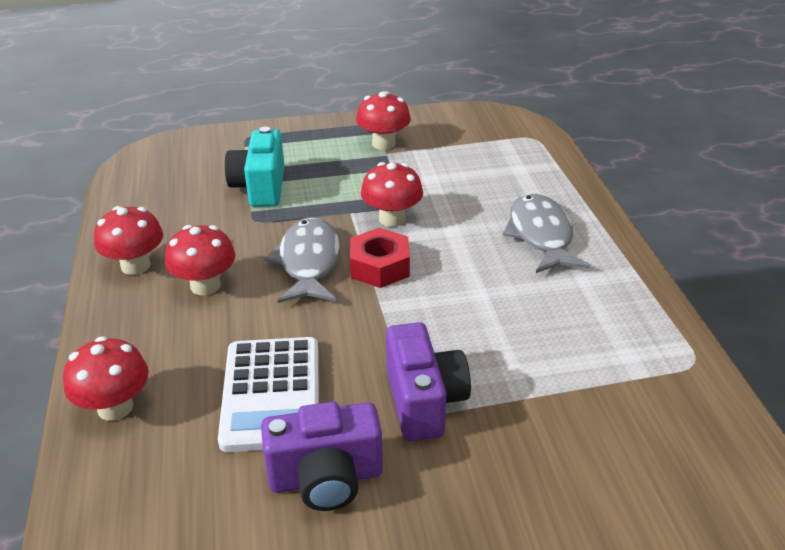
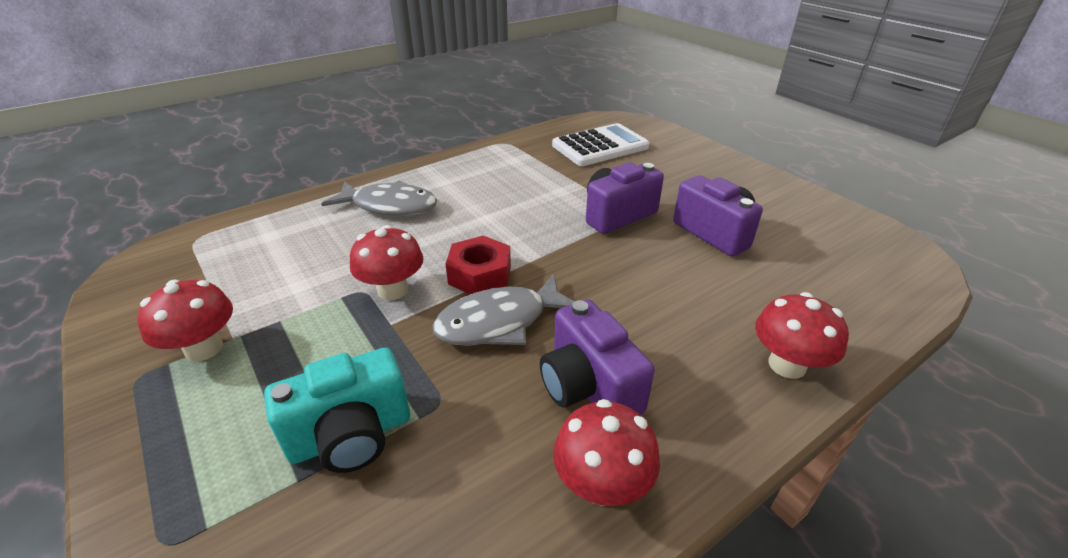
camera: 115 degrees left, 0 degrees up
red mushroom [165,225,235,296] -> purple camera [540,299,655,415]
white calculator [218,337,319,452] -> white calculator moved to [552,123,650,166]
grey fish [503,193,590,273] -> grey fish turned 135 degrees counterclockwise [321,181,437,216]

